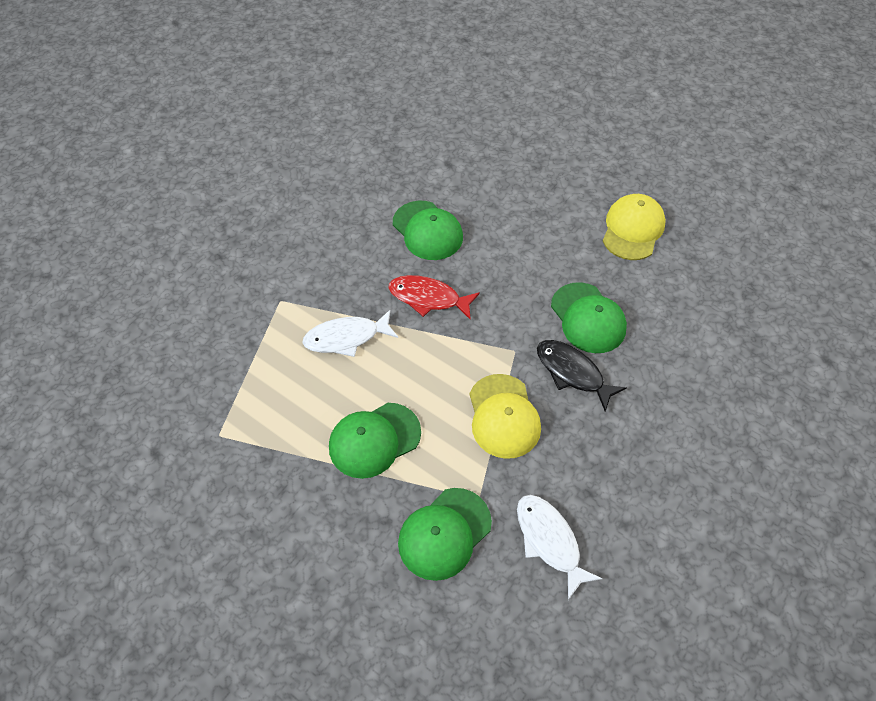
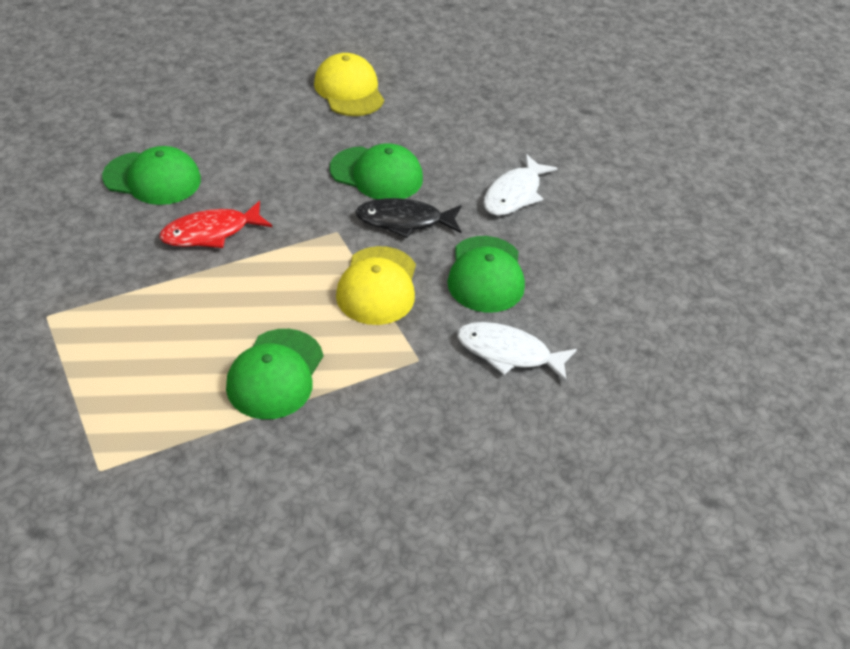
camera: 45 degrees left, 10 degrees down
white fish [302,310,398,357] -> white fish moved to [483,154,558,216]
green cap [398,488,492,581] -> green cap moved to [447,236,525,313]
yellow cap [469,374,541,459] -> yellow cap turned 60 degrees clockwise [336,246,416,325]

